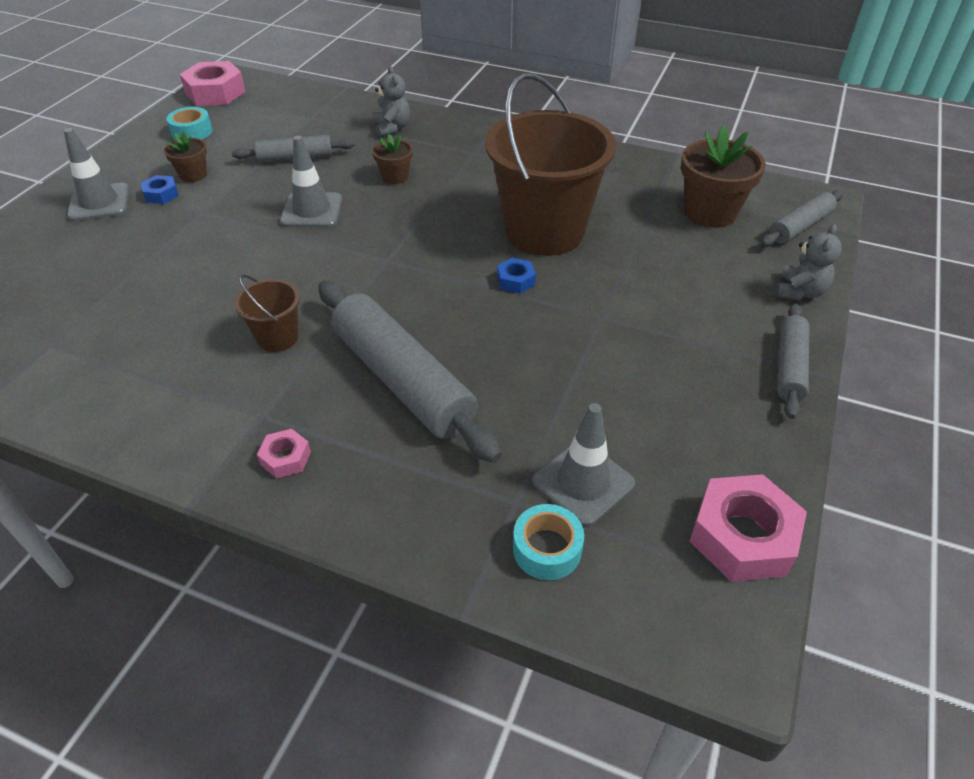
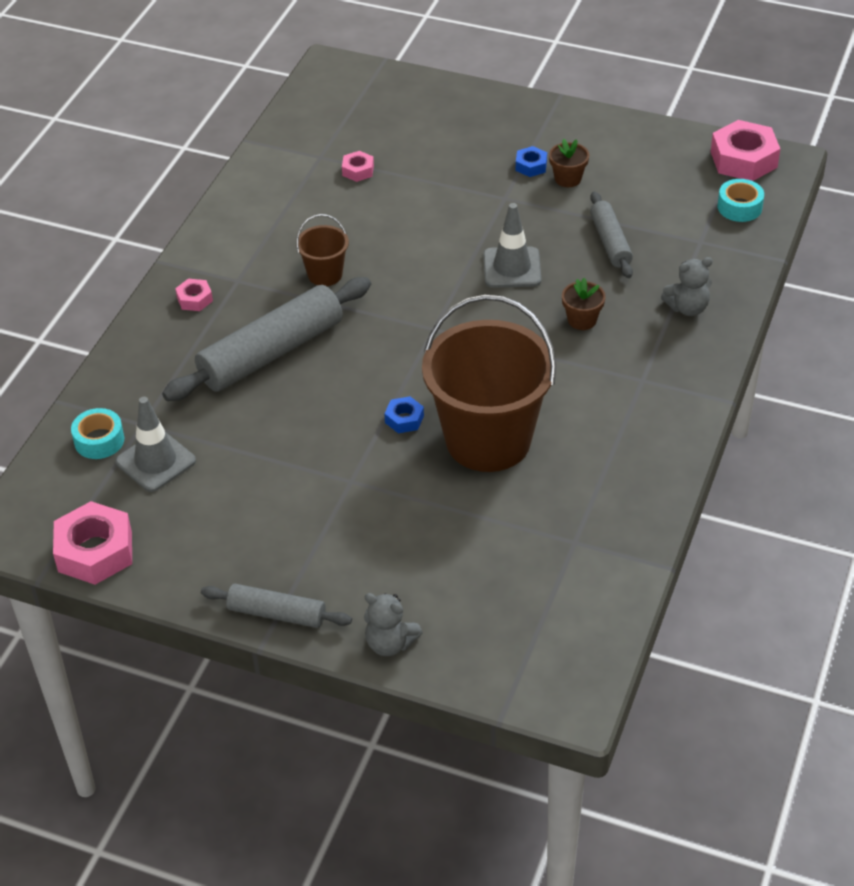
camera: 90 degrees right, 0 degrees up
grey traffic cone [64,128,130,221] -> none
turquoise tape [166,107,212,140] -> turquoise tape moved to [718,179,764,222]
brown flower pot [681,125,766,228] -> none
grey rolling pin [761,190,843,246] -> none
none -> pink nut [342,151,374,182]

